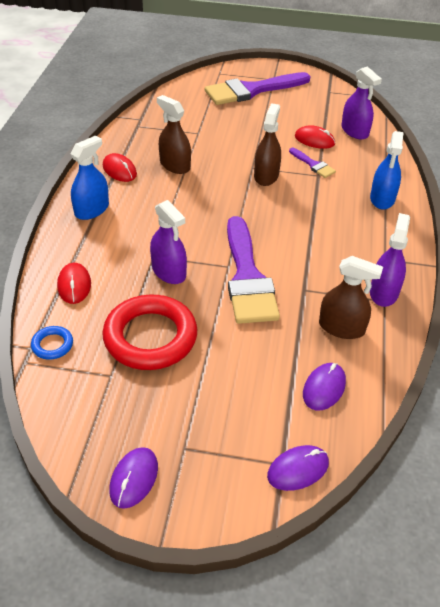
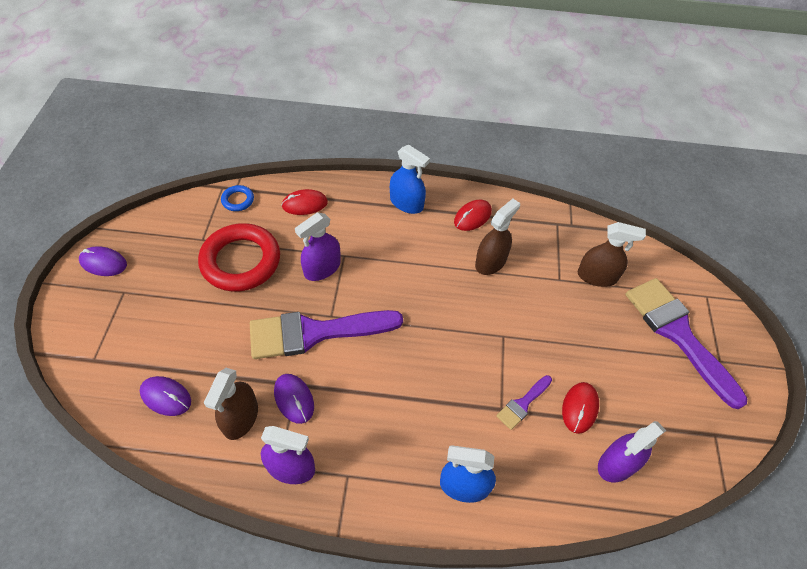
camera: 85 degrees right, 10 degrees up
brown spray bottle [254,103,281,186] -> brown spray bottle moved to [578,222,646,287]
purple mouse [267,445,329,491] -> purple mouse moved to [274,374,314,424]

